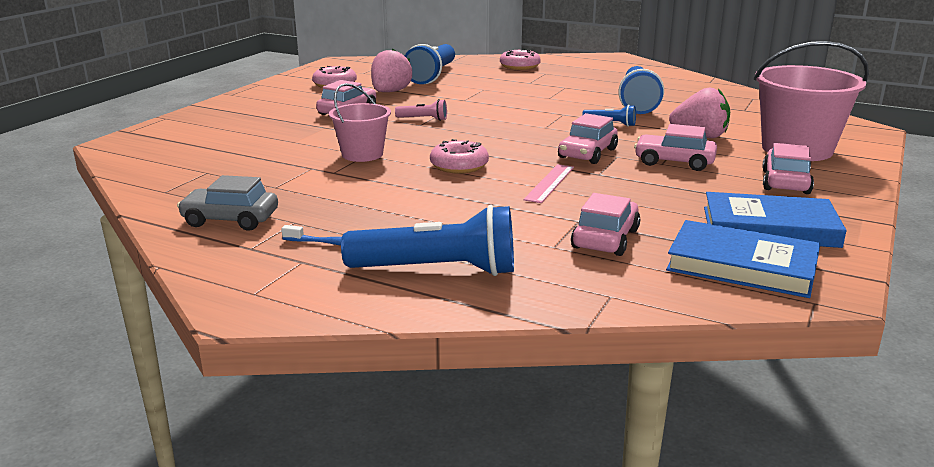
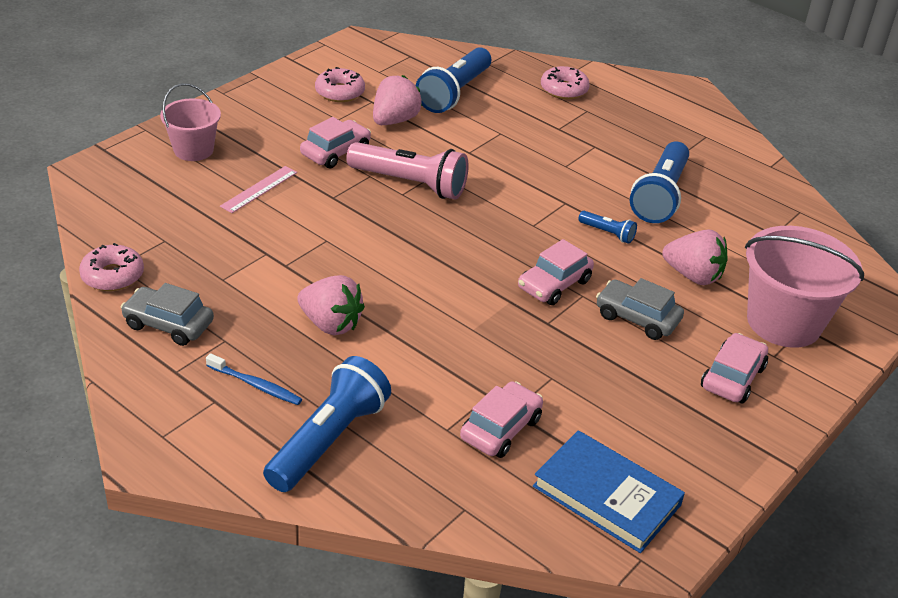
camera: 10 degrees right, 15 degrees up
pink bucket [329,83,391,162] -> pink bucket moved to [160,83,221,161]
blue flashlight [341,205,514,276] -> blue flashlight turned 75 degrees counterclockwise [263,356,391,492]
pink flashlight [395,99,447,121] -> pink flashlight [346,142,468,199], size x2.14
pink donut [430,139,489,174] -> pink donut moved to [79,243,144,291]
pink ruler [523,164,574,203] -> pink ruler moved to [220,166,297,213]
pink car [634,124,717,171] -> grey car [596,278,684,340]
blue book [704,192,847,248] -> none
none -> pink strawberry [297,275,365,335]

